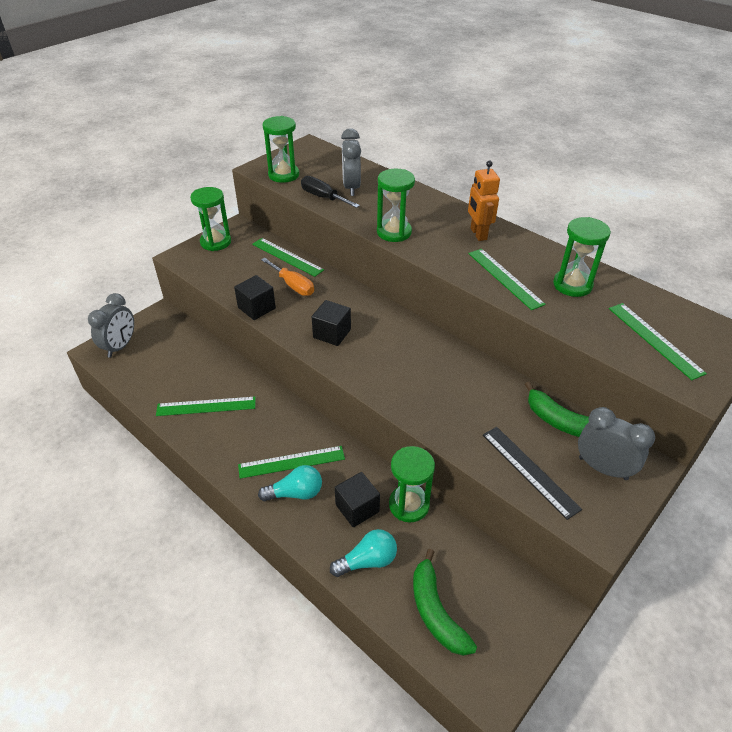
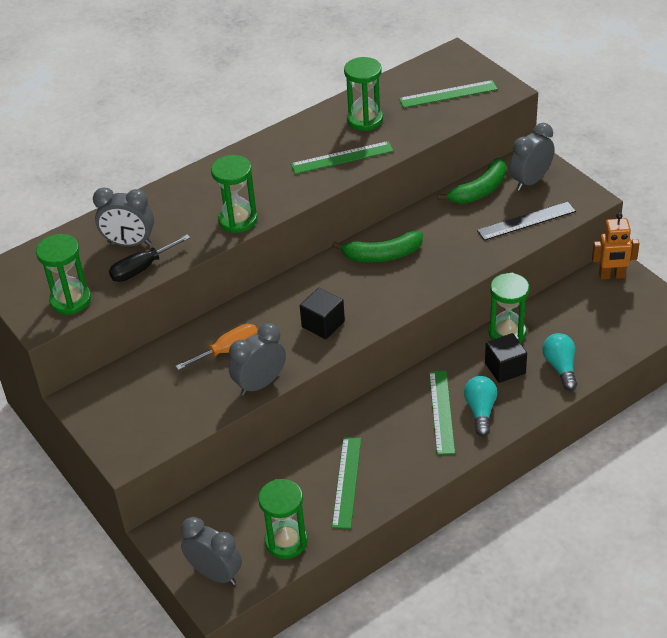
camera: 75 degrees left, 0 degrees up
green hourglass [190,187,231,251] -> green hourglass moved to [258,479,308,559]
black cube [234,275,276,320] -> grey clock [229,323,286,396]
green ruler [252,238,324,277] -> none
green banana [413,549,477,656] -> green banana moved to [332,231,423,262]
orange robot [468,161,500,241] -> orange robot moved to [592,213,640,280]

